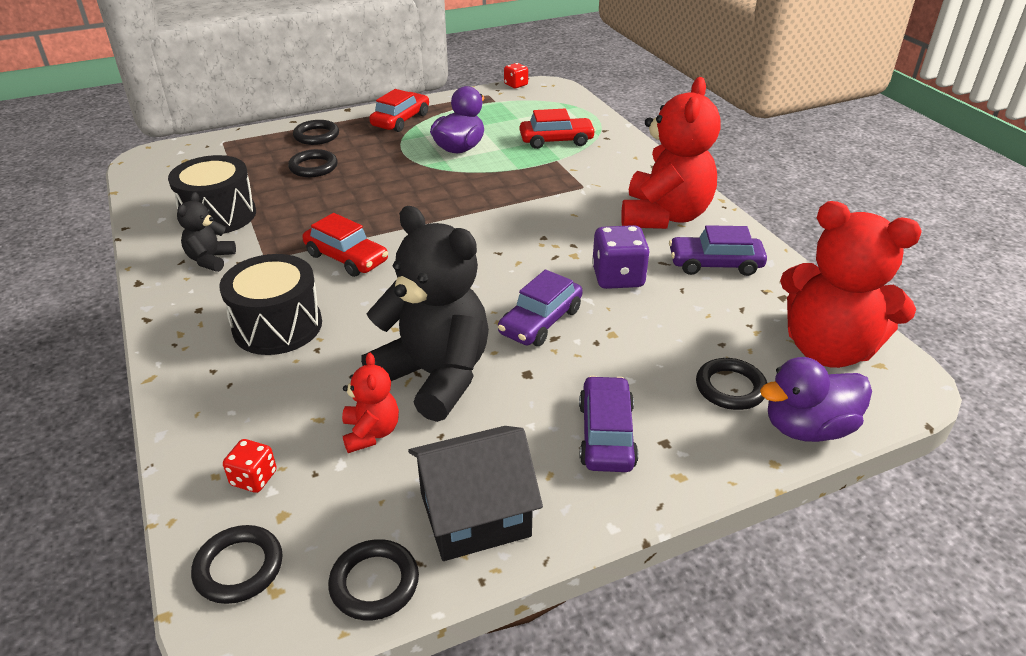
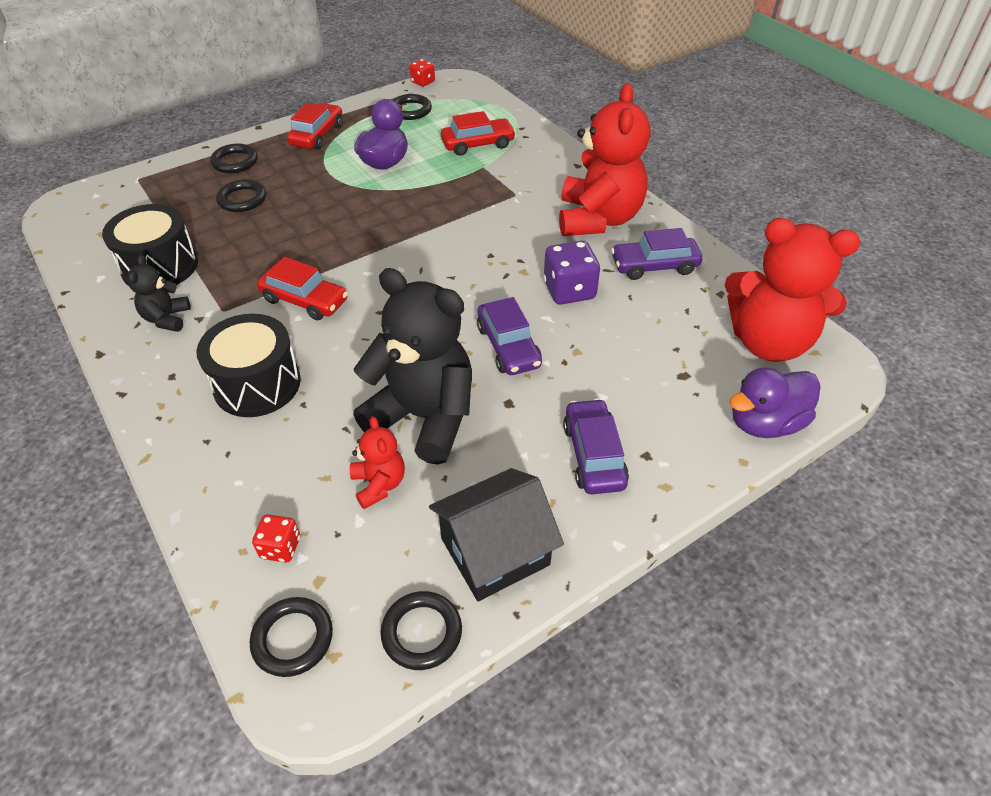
camera: 10 degrees left, 10 degrees up
purple car [498,270,583,346] -> purple car turned 45 degrees counterclockwise [477,297,542,375]
black ring [696,358,767,410] -> black ring moved to [393,94,432,120]

